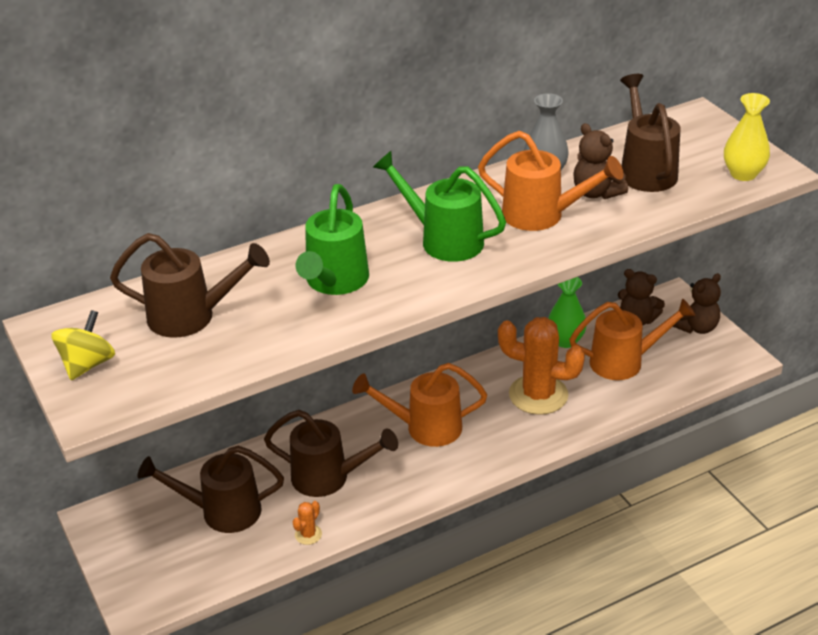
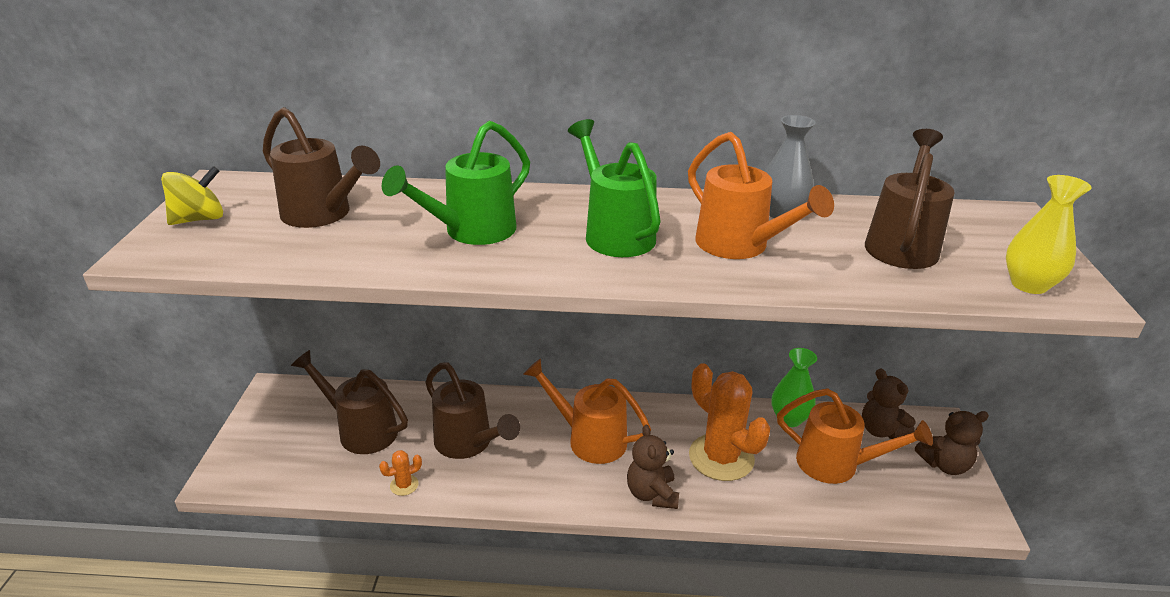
camera: 30 degrees right, 5 degrees down
brown teddy bear [573,123,628,199] -> brown teddy bear moved to [627,425,679,509]

